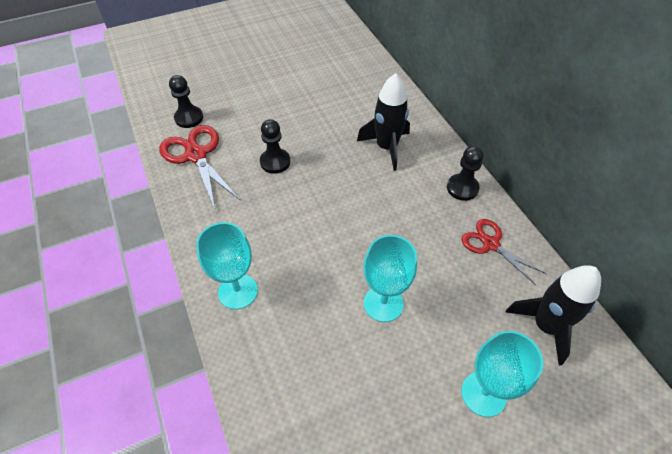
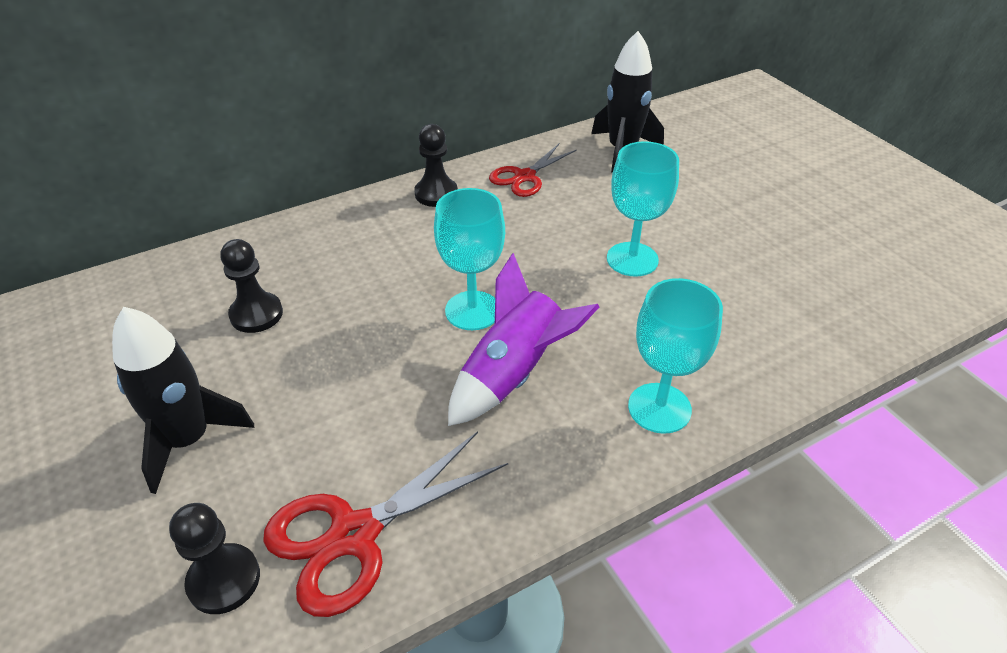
camera: 95 degrees left, 10 degrees down
black pawn [260,119,290,174] -> black pawn moved to [220,239,283,333]
black rocket [357,73,410,171] -> black rocket moved to [112,307,254,494]
turquoise goblet [461,331,543,417] -> turquoise goblet moved to [434,188,505,330]
none -> purple rocket [448,253,600,426]

